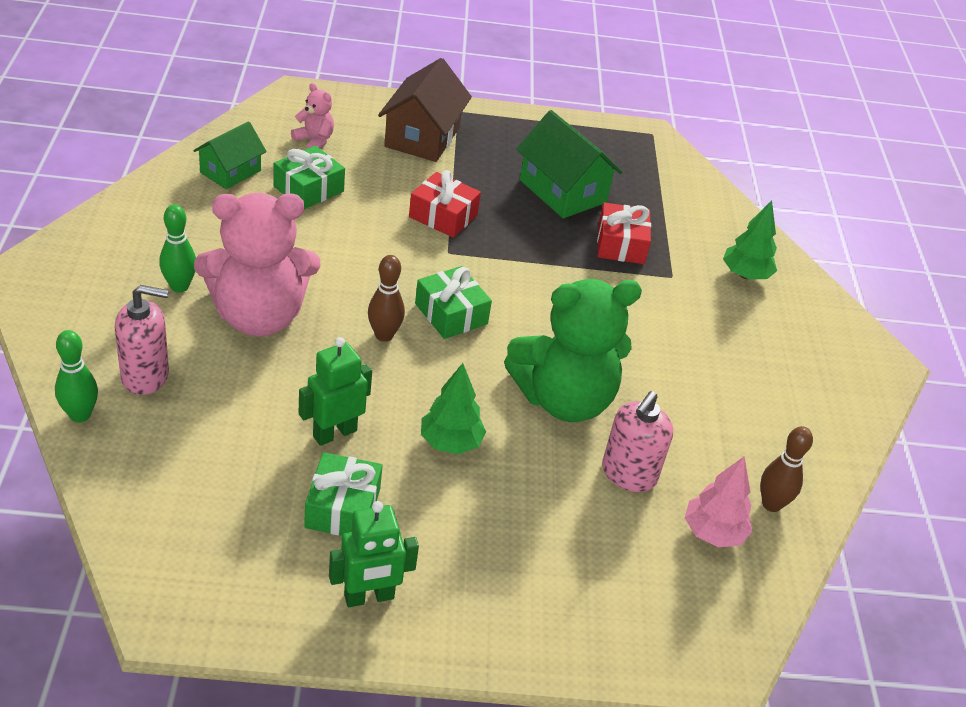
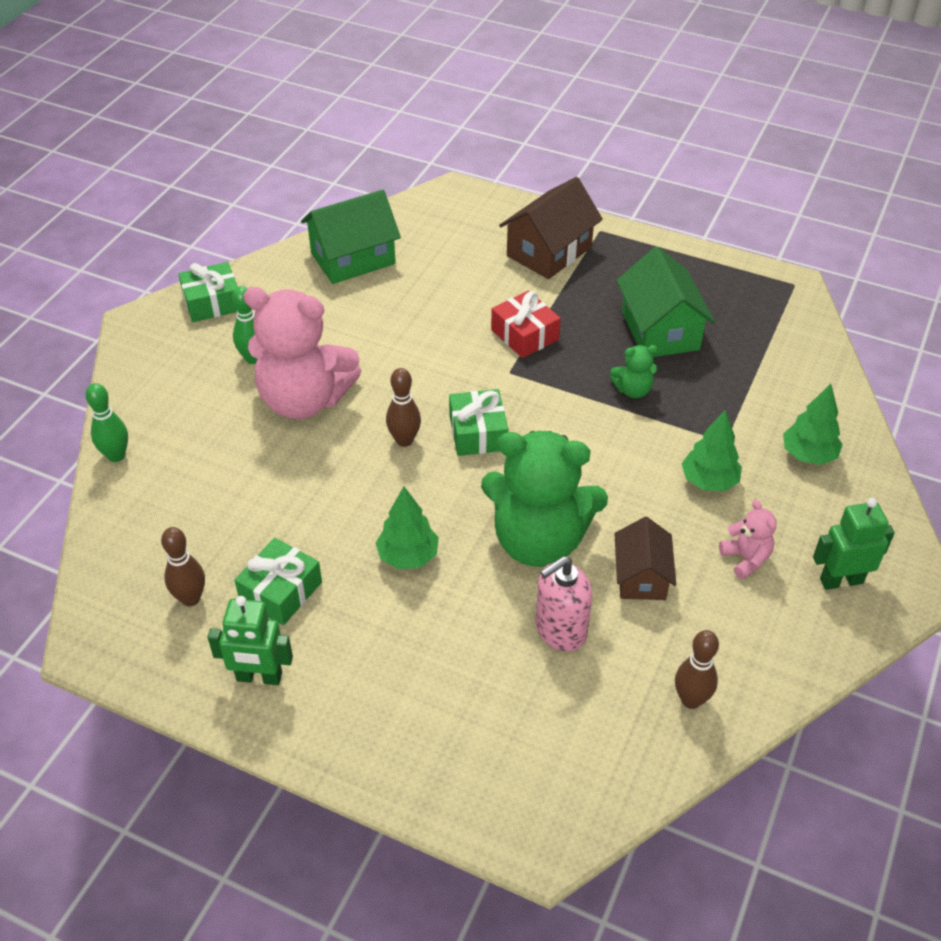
camera: 30 degrees right, 5 degrees up
pink soap dispenser [115,285,169,395] -> none
green house [193,122,267,189] -> green house [301,190,401,284], size x1.56
green gift [274,146,345,209] -> green gift moved to [178,262,238,322]
pink teddy bear [291,83,334,149] -> pink teddy bear moved to [719,499,777,579]
green robot [299,337,372,446] -> green robot moved to [813,498,895,590]
red gift [597,202,651,264] -> none
pink tree [685,456,753,547] -> none
none -> brown bowling pin [161,527,205,606]
none -> green teddy bear [610,345,657,398]
none -> brown house [614,517,676,600]
none -> green tree [681,410,742,491]

